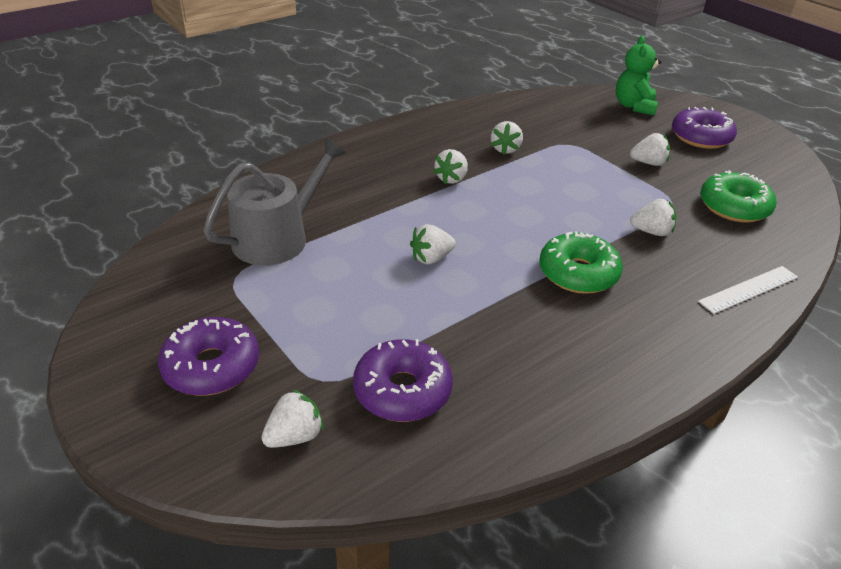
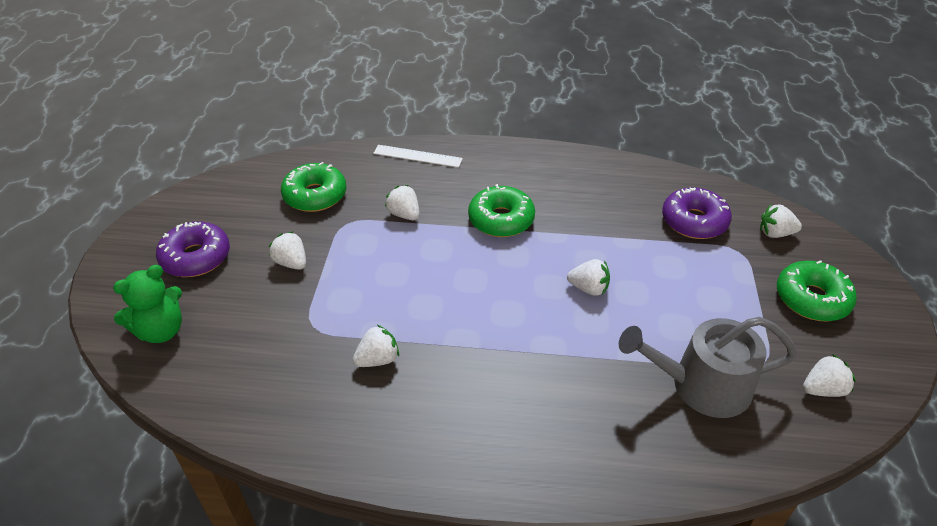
camera: 135 degrees left, 5 degrees up
purple donut [158,317,259,396] -> green donut [777,260,857,321]
white strawberry [433,149,468,184] -> white strawberry moved to [803,354,856,397]

